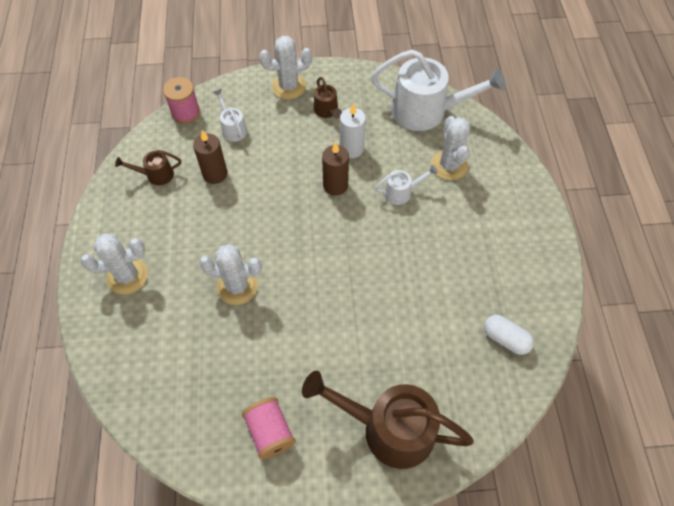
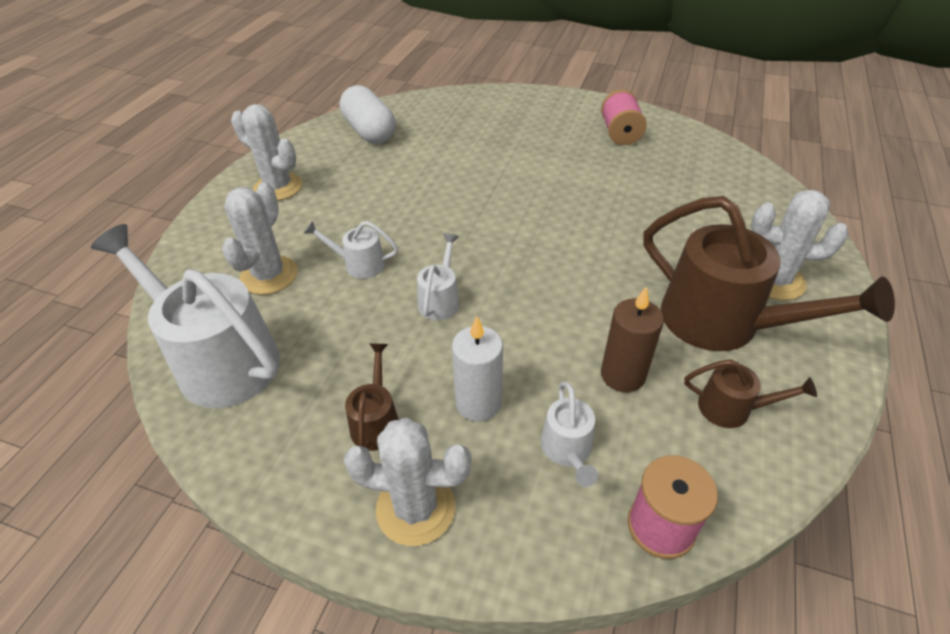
camera: 155 degrees left, 15 degrees down
white cactus [199,244,262,305] -> white cactus moved to [231,104,303,201]
brown watering can [302,371,474,469] -> brown watering can moved to [643,196,895,351]
brown candle [322,142,349,196] -> white watering can [417,233,460,320]
white candle [340,103,366,158] -> white candle moved to [452,316,503,422]
white capsule [484,315,534,355] -> white capsule [339,85,396,144], size x1.54

